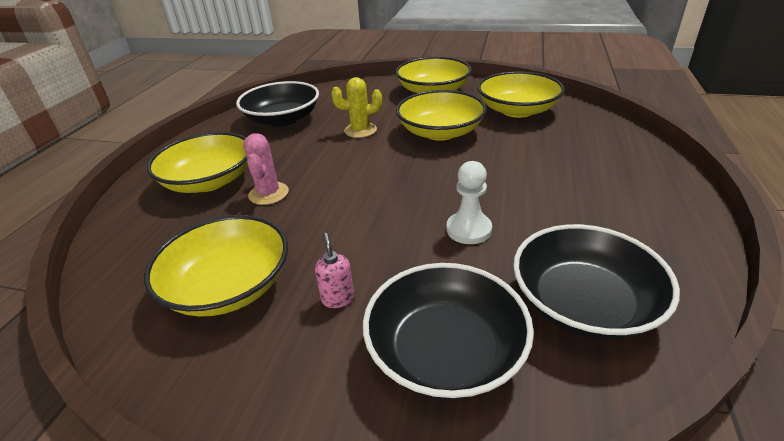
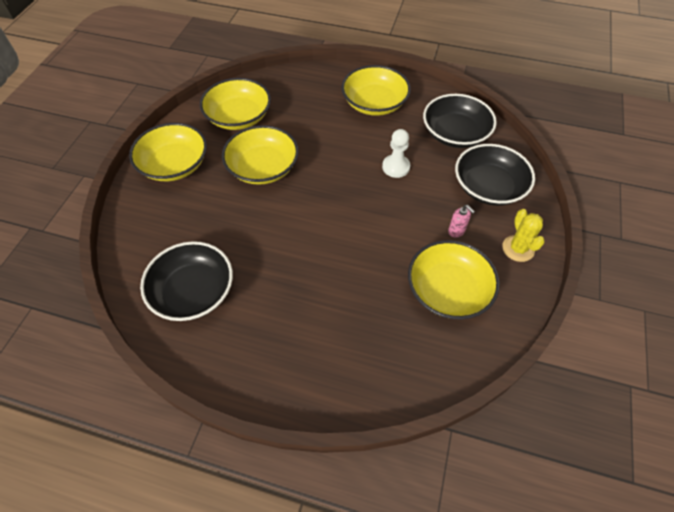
camera: 90 degrees left, 20 degrees up
yellow bowl [147,132,248,193] -> yellow bowl moved to [341,65,411,116]
pink cactus [243,133,289,205] -> none
pink soap dispenser [315,233,354,308] -> pink soap dispenser turned 120 degrees counterclockwise [448,205,475,238]
yellow cactus [331,77,382,138] -> yellow cactus moved to [502,209,545,262]

